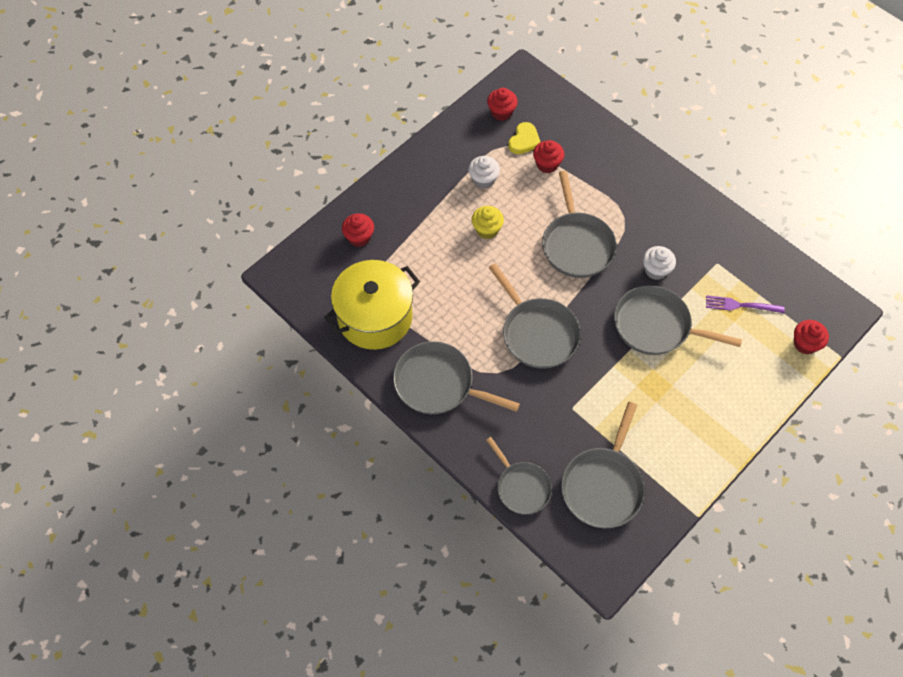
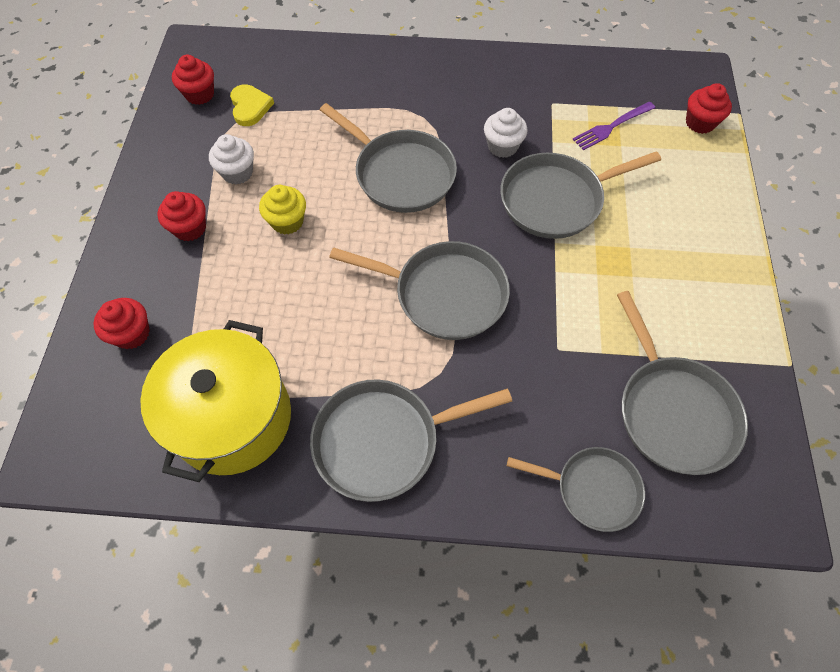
camera: 40 degrees left, 0 degrees up
red cupcake [533,140,564,173] -> red cupcake moved to [157,191,206,241]

